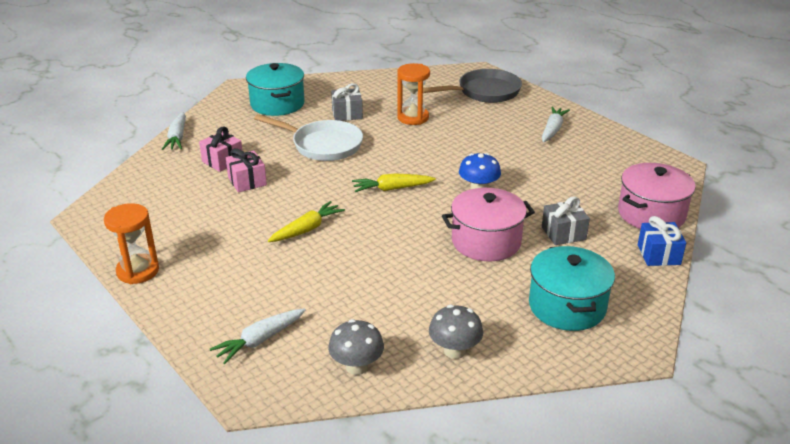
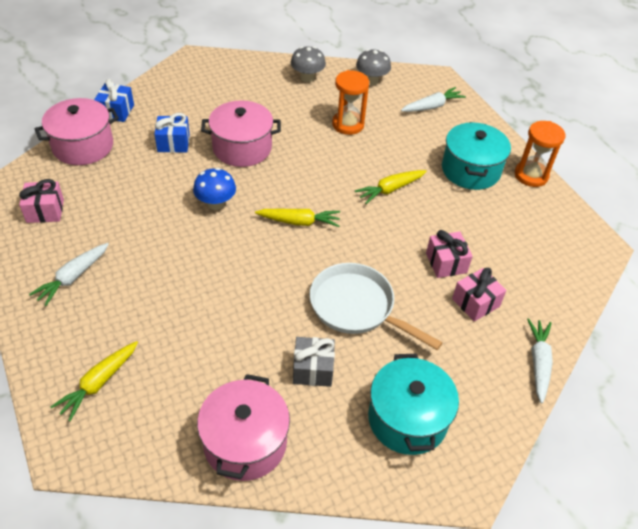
camera: 170 degrees left, 15 degrees up
orange hourglass [397,63,430,125] -> orange hourglass moved to [332,70,369,135]
grey pan [423,69,522,103] -> yellow carrot [51,341,138,421]
turquoise pot [529,246,615,331] -> turquoise pot moved to [442,122,511,190]
grey gift [542,196,590,245] -> blue gift [154,113,190,153]
none -> pink gift [19,179,64,223]
none -> pink pot [197,374,290,481]

